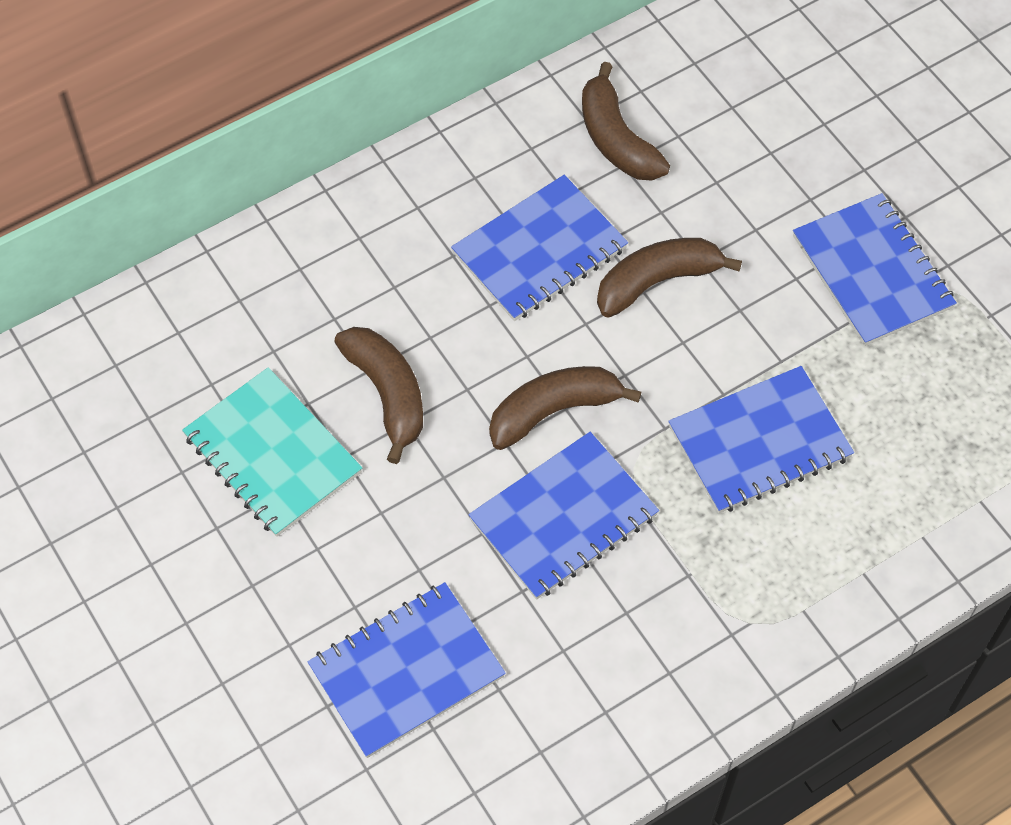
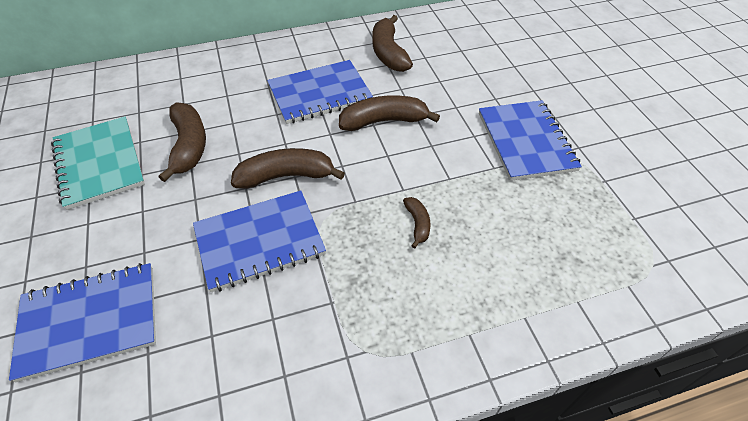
camera: 15 degrees right, 10 degrees down
blue notebook [668,366,854,513] -> brown banana [403,197,431,249]

